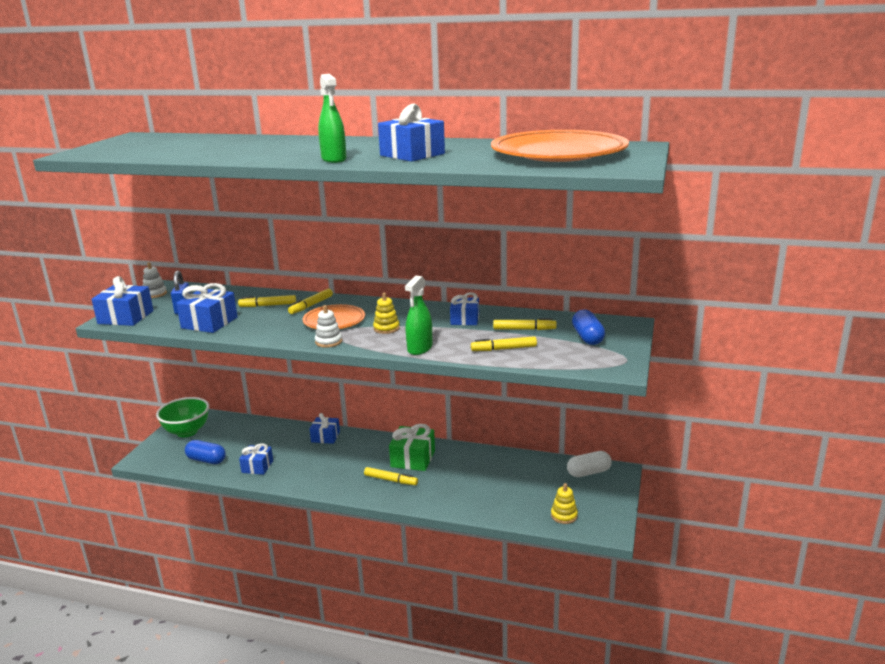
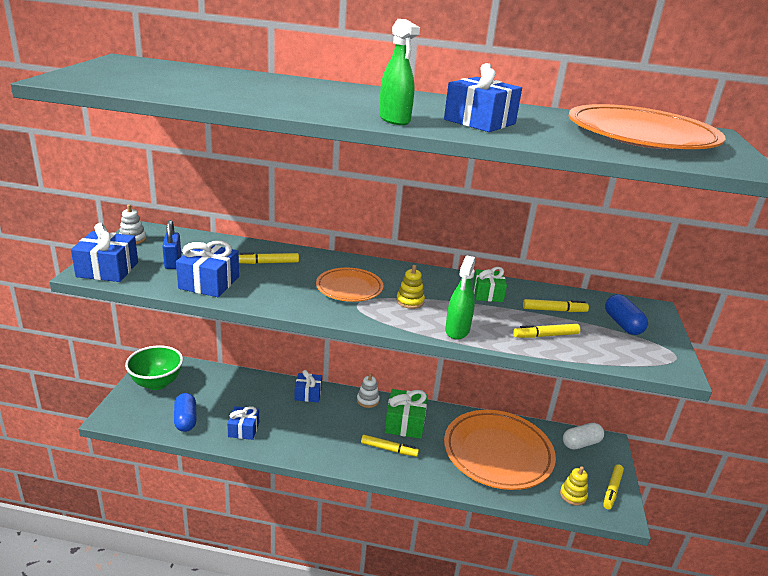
camera: 10 degrees left, 5 degrees up
blue capsule [185,440,226,464] -> blue capsule turned 60 degrees clockwise [174,393,197,432]
yellow marker [288,289,333,314] -> yellow marker moved to [603,464,624,510]
white stacking toy [315,305,342,348] -> white stacking toy moved to [357,373,380,408]
blue gift [450,292,479,325] -> green gift [473,267,507,302]
none -> orange plate [444,410,556,490]

